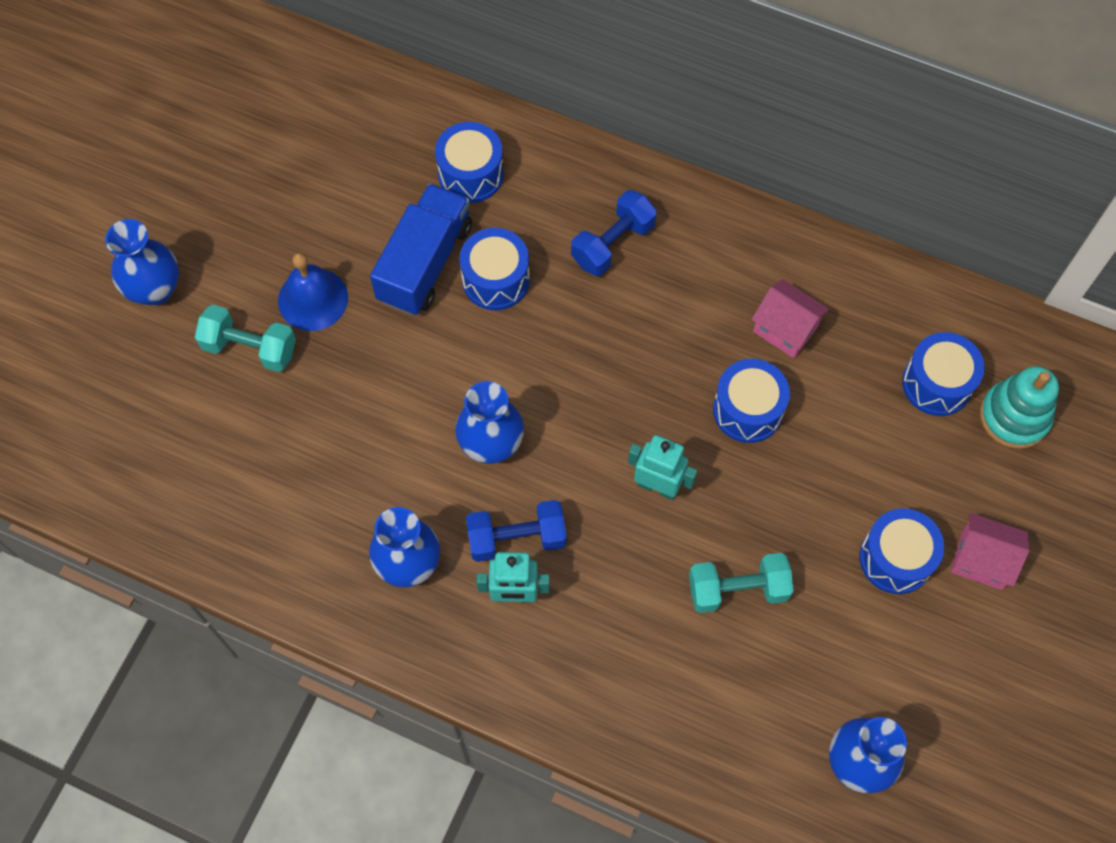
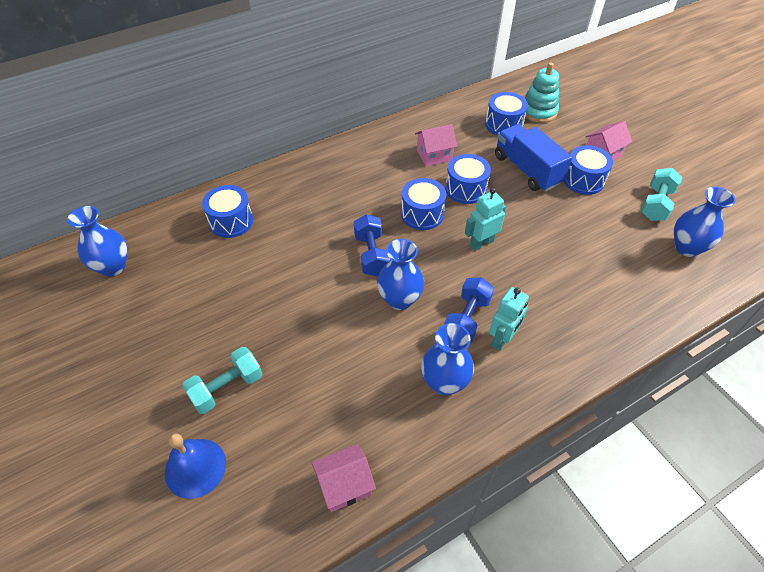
camera: 55 degrees left, 15 degrees down
blue vase [105,219,179,306] -> blue vase moved to [67,206,127,277]
blue bell [278,253,348,331] -> blue bell moved to [165,433,226,499]
blue truck [370,183,472,315] -> blue truck moved to [495,124,573,192]
blue drum [459,228,530,310] -> blue drum moved to [401,178,446,230]
blue dumbbell [571,190,657,276] -> blue dumbbell moved to [354,214,390,276]
turquoise dumbbell [689,553,794,613] -> turquoise dumbbell moved to [641,168,682,221]
none -> pink house [311,444,376,512]

